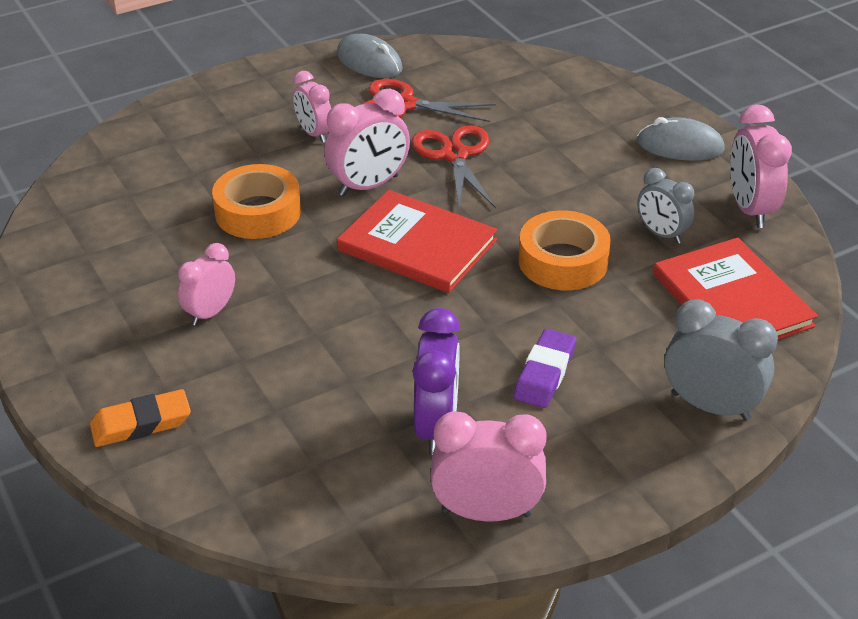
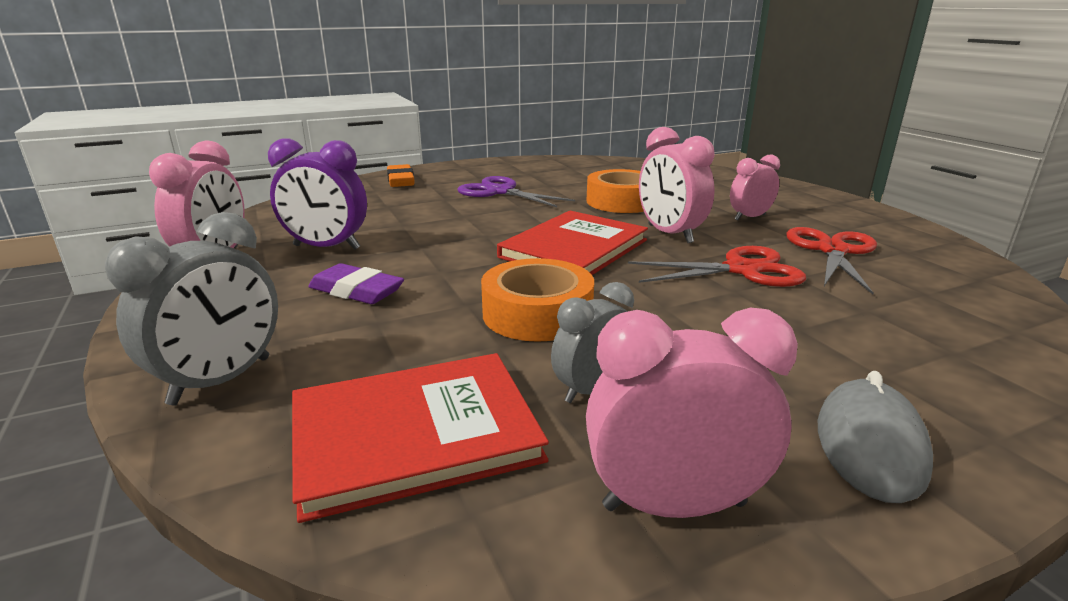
camera: 95 degrees right, 15 degrees down
pink clock [178,243,235,326] -> purple scissors [457,176,575,207]
grey mouse [337,34,403,78] -> none

